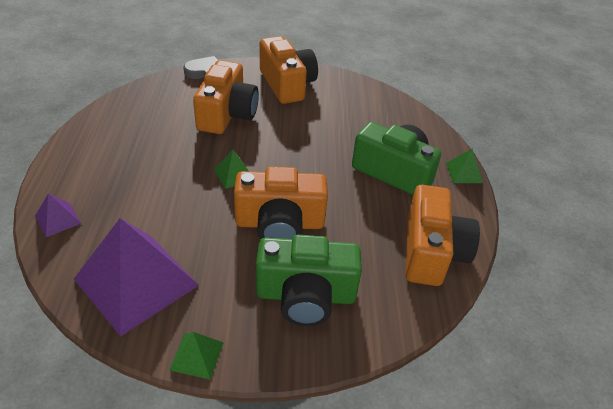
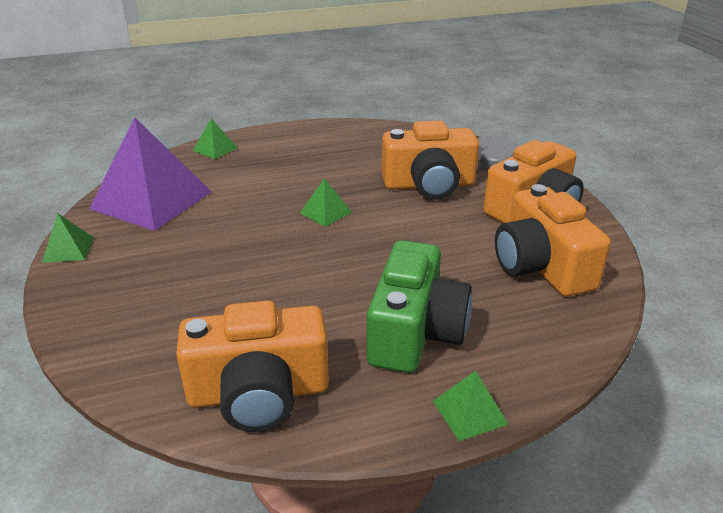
camera: 75 degrees right, 10 degrees down
purple pyramid [35,193,81,237] -> green pyramid [193,119,238,159]
orange camera [234,167,328,239] -> orange camera moved to [495,184,611,297]
green camera [256,235,362,326] -> none

